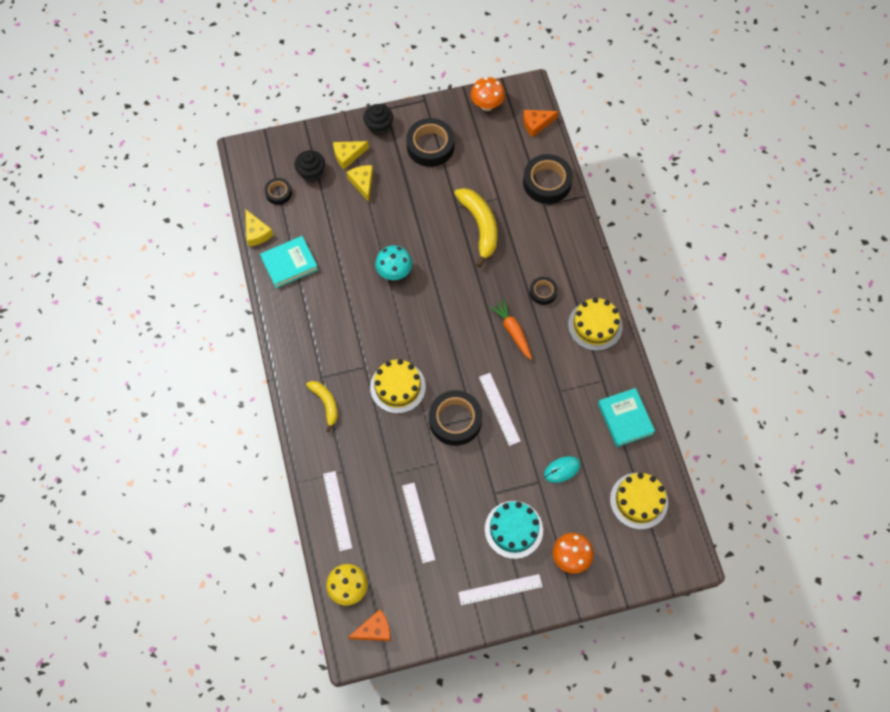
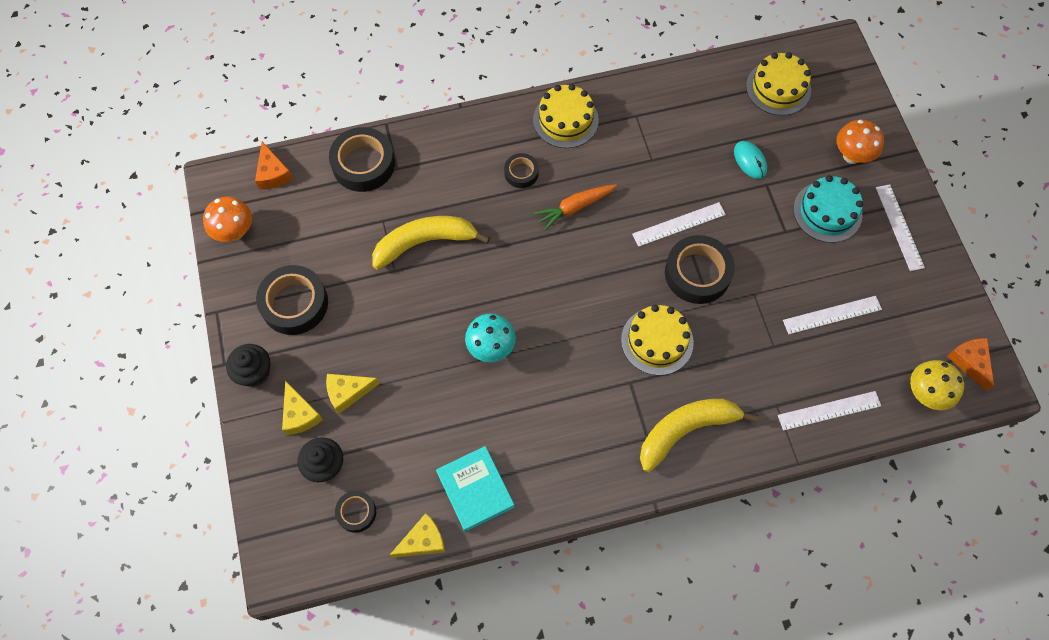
camera: 90 degrees left, 0 degrees up
yellow banana [306,381,338,432] -> yellow banana [640,399,758,472], size x1.67
turquoise book [598,388,655,447] -> none

